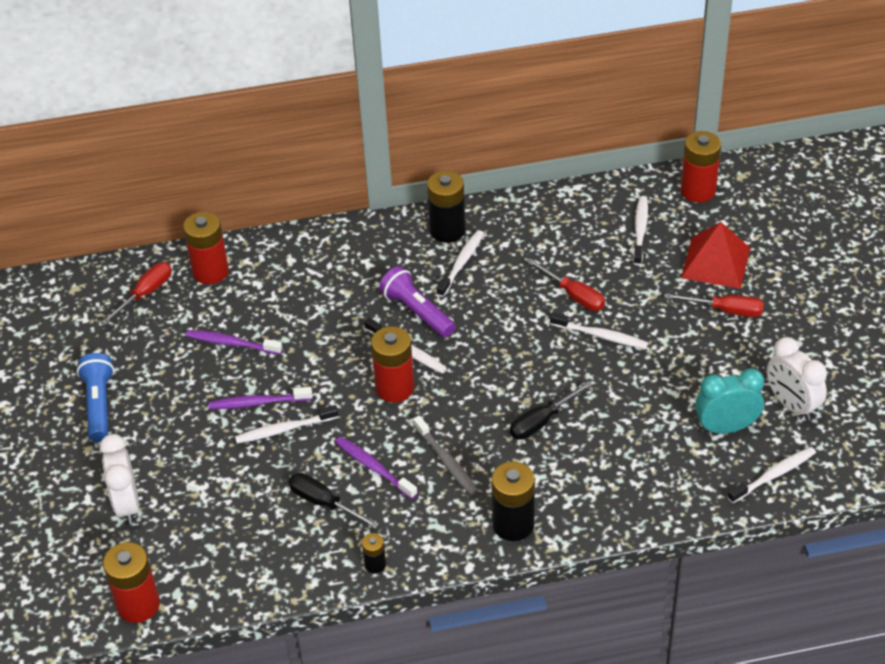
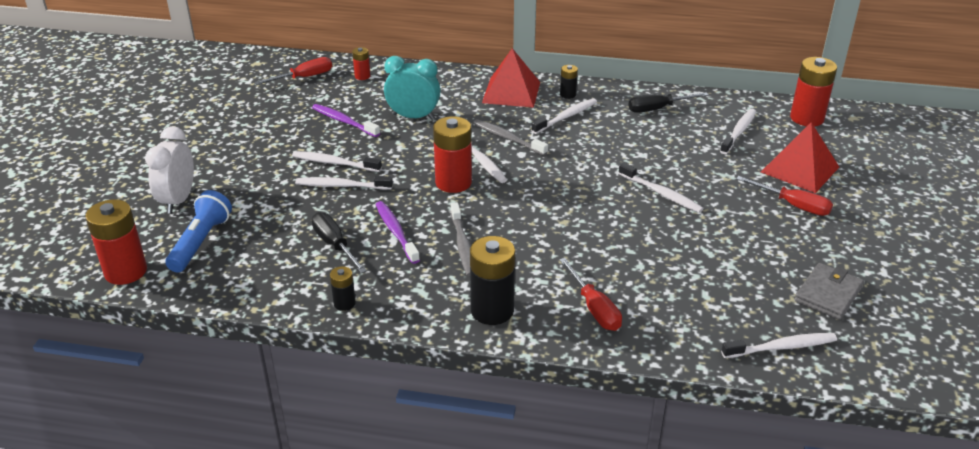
camera: 20 degrees right, 10 degrees down
blue flashlight [77,353,114,442] -> blue flashlight moved to [165,190,232,272]
red battery [183,212,229,284] -> red battery [352,47,370,80], size x0.51
purple toothbrush [209,387,313,409] -> white toothbrush [292,151,382,172]
purple flashlight [379,266,456,338] -> grey toothbrush [473,119,548,156]
black battery [427,171,465,243] -> black battery [560,65,578,99], size x0.51
black screwdriver [509,381,592,439] -> black screwdriver moved to [628,92,709,113]
red screwdriver [527,259,605,311] -> red screwdriver moved to [559,258,622,331]
turquoise clock [695,368,764,434] -> turquoise clock moved to [384,56,440,120]
white clock [767,337,827,421] -> grey wallet [794,263,864,320]
none -> red pyramid [482,48,540,108]

